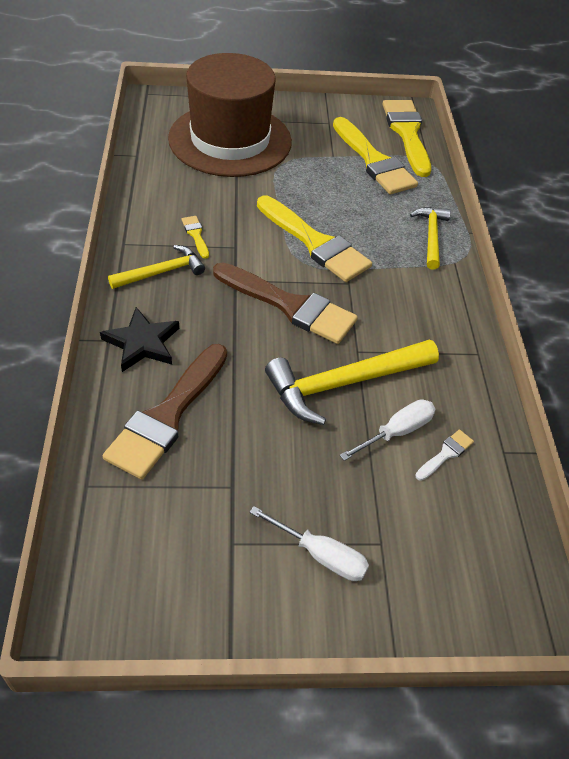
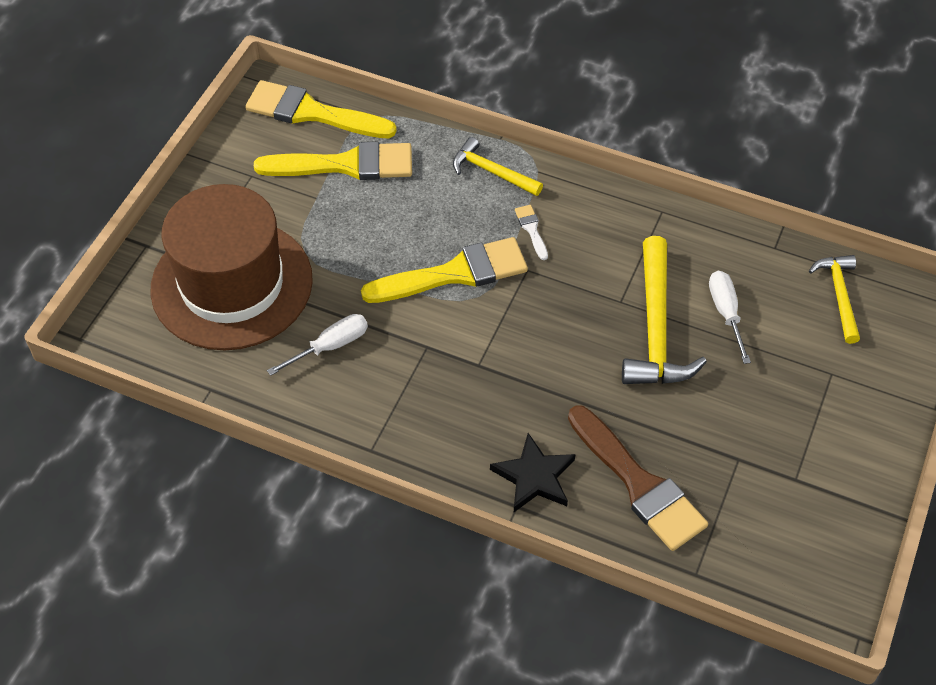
camera: 60 degrees left, 5 degrees up
yellow hammer [108,245,205,289] -> yellow hammer moved to [809,255,860,344]
yellow brush [182,216,209,259] -> none
brown brush [213,262,358,344] -> none
white screwdriver [249,506,369,581] -> white screwdriver moved to [267,314,368,376]
white brush [415,430,474,481] -> white brush moved to [515,205,548,260]

